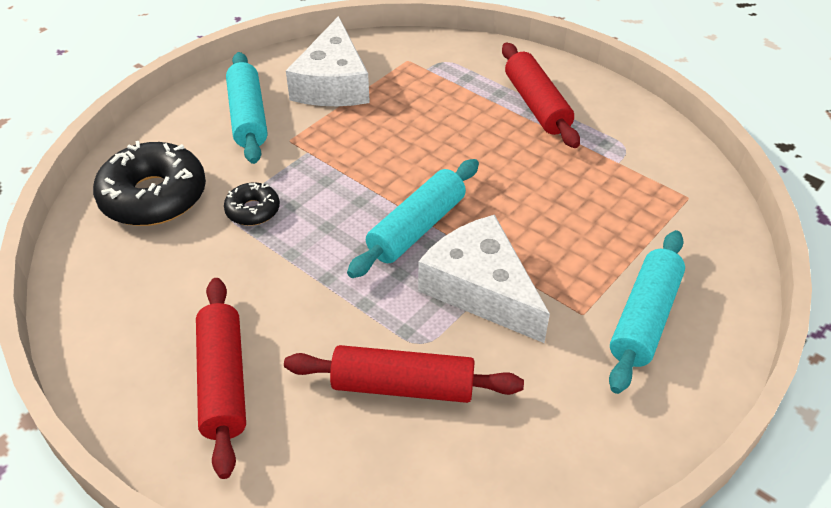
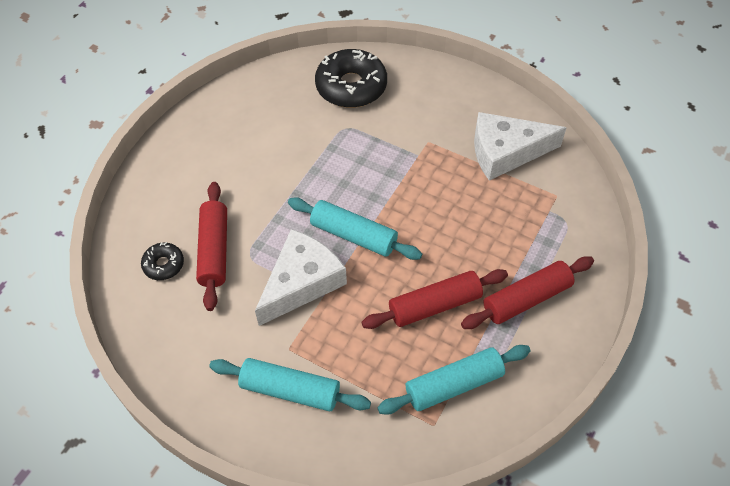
camera: 80 degrees right, 10 degrees up
red rolling pin [196,278,246,479] -> red rolling pin moved to [362,269,508,329]
black donut [224,182,280,226] -> black donut moved to [141,242,184,280]
turquoise rolling pin [226,52,267,164] -> turquoise rolling pin moved to [377,345,531,415]

